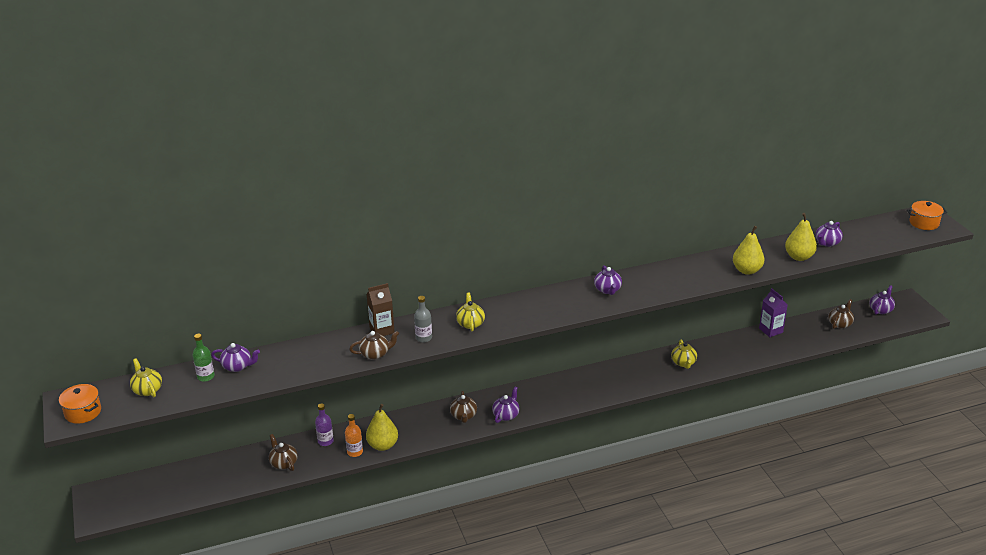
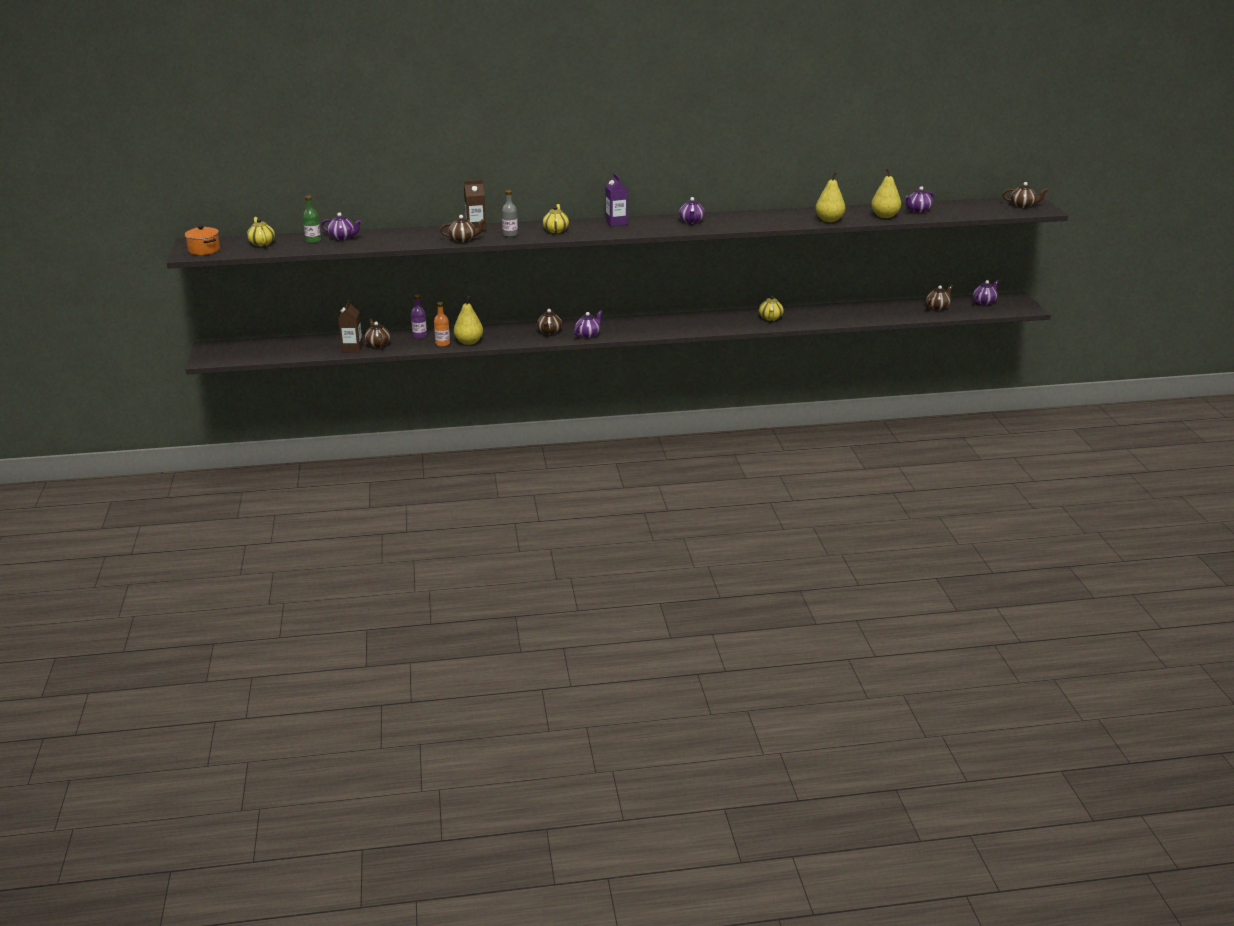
camera: 10 degrees right, 5 degrees down
purple carton [759,288,788,337] -> purple carton moved to [606,173,628,226]
orange pot [907,201,947,230] -> brown teapot [1002,182,1048,208]
none -> brown carton [338,300,363,352]

